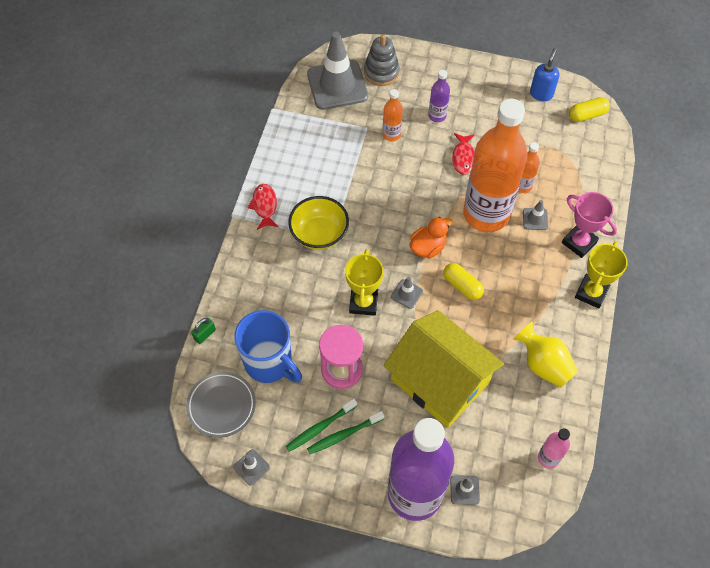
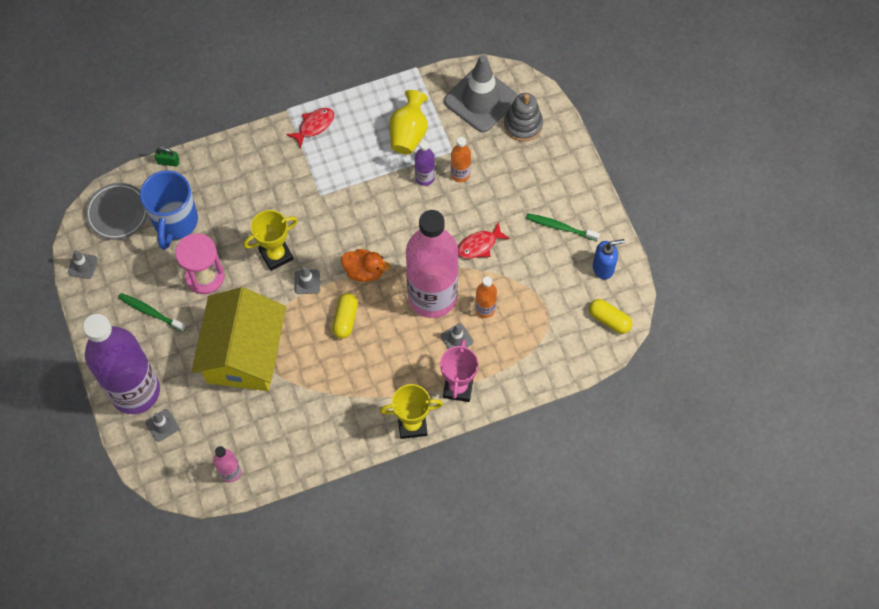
camera: 55 degrees right, 5 degrees up
green toothbrush [286,399,357,452] -> green toothbrush moved to [526,213,600,241]
yellow bowl [288,196,349,250] -> none
purple bottle [428,70,450,122] -> purple bottle moved to [415,140,435,186]
orange bottle [463,99,528,232] -> pink bottle [406,210,458,318]
yellow vase [513,321,578,388] -> yellow vase moved to [389,90,428,155]

